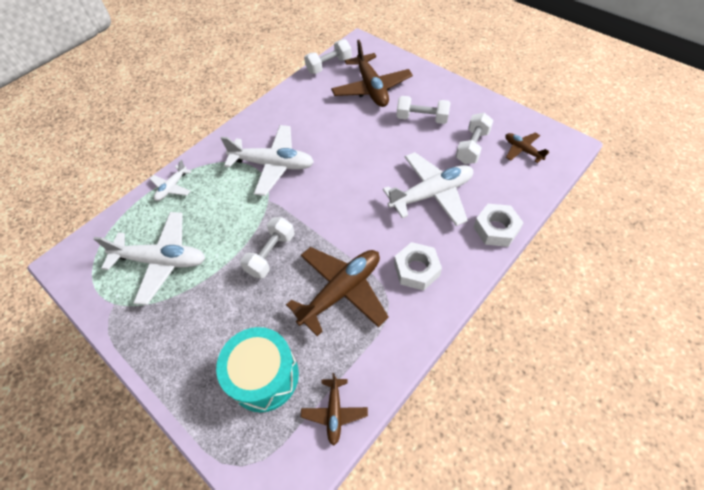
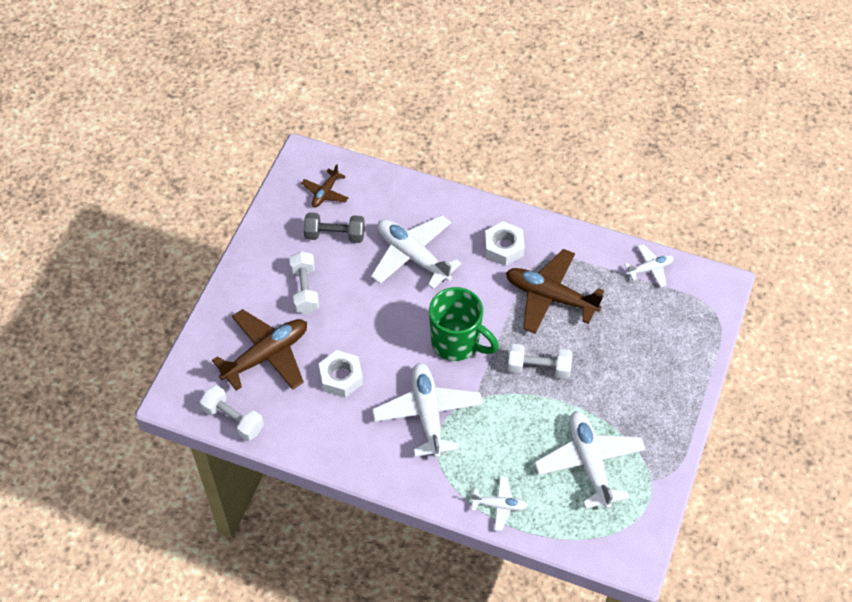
camera: 115 degrees left, 0 degrees up
turquoise drum [216,327,299,413] -> none
brown plane [301,373,368,446] -> white plane [624,244,674,288]
white dumbbell [456,113,493,164] -> grey dumbbell [304,213,365,243]
white nut [474,204,524,247] -> white nut moved to [319,350,363,398]
none -> green mug [429,287,499,361]

